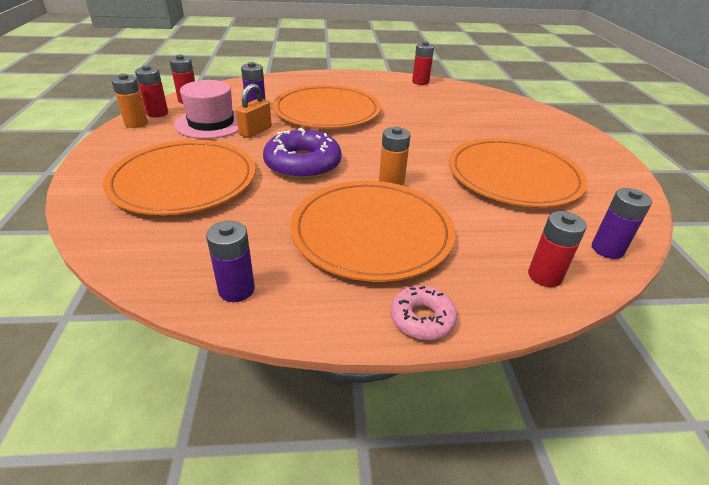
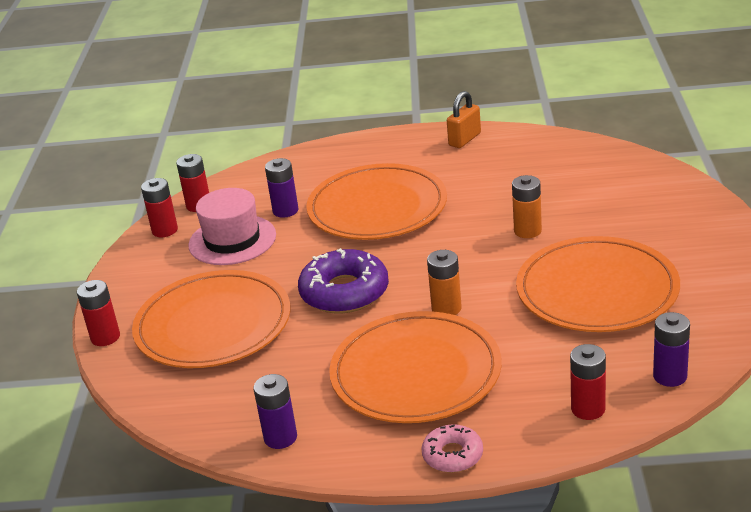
camera: 10 degrees right, 5 degrees down
orange battery [111,74,148,128] -> orange battery moved to [512,175,542,238]
orange padlock [236,84,272,138] -> orange padlock moved to [447,91,481,148]
red battery [412,42,434,85] -> red battery moved to [77,280,120,346]

